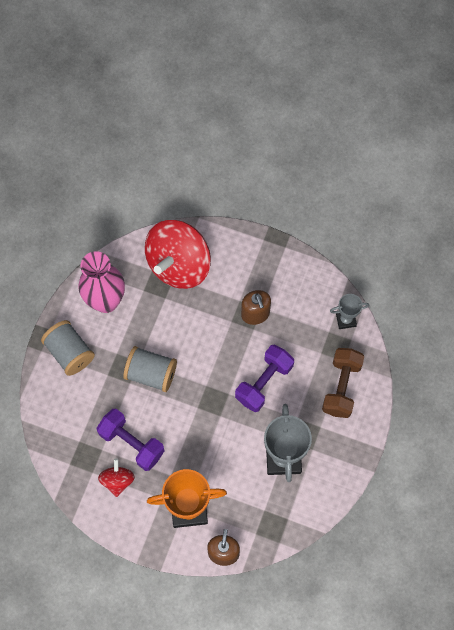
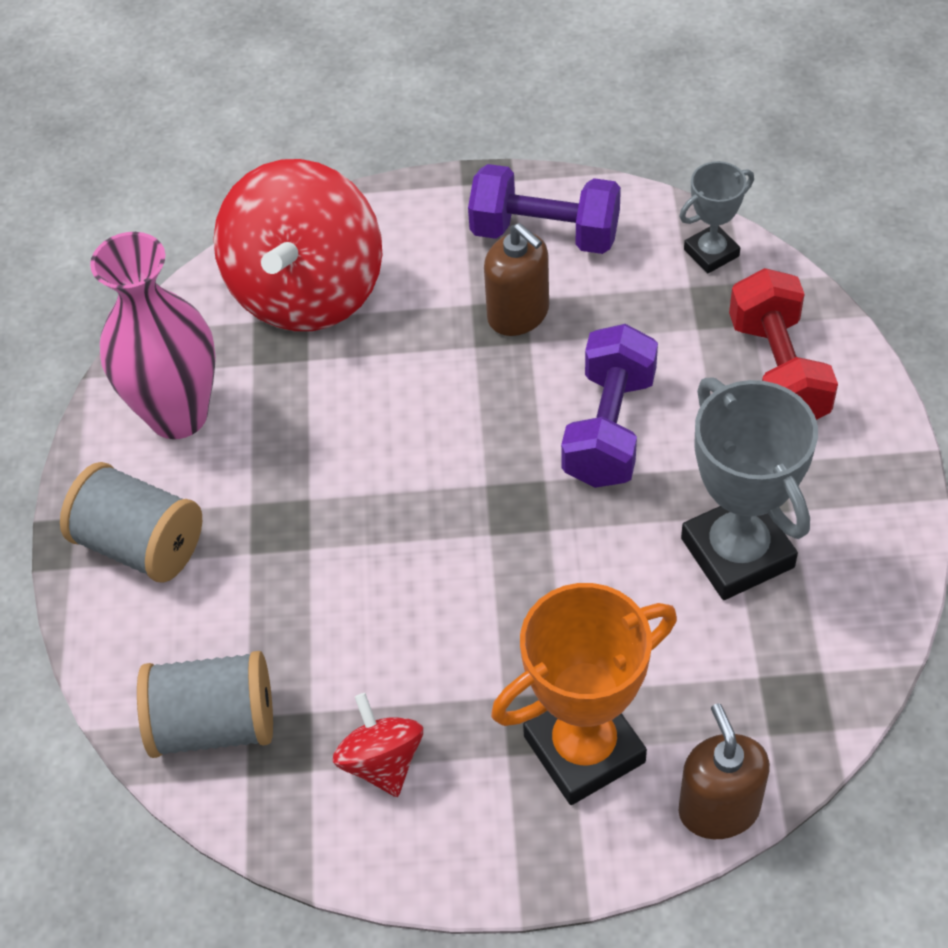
camera: 20 degrees left, 15 degrees down
purple dumbbell [96,409,165,471] -> purple dumbbell moved to [468,164,621,254]
grey spool [123,346,177,392] -> grey spool moved to [137,651,273,758]
brown dumbbell [322,348,364,418] -> red dumbbell [729,268,838,420]

